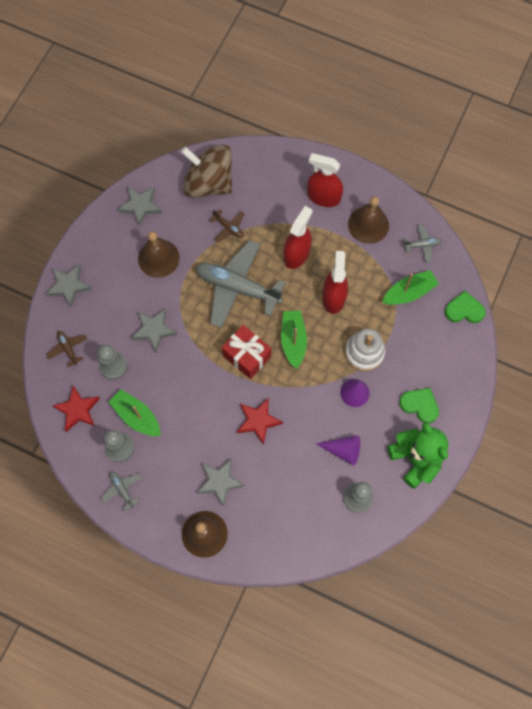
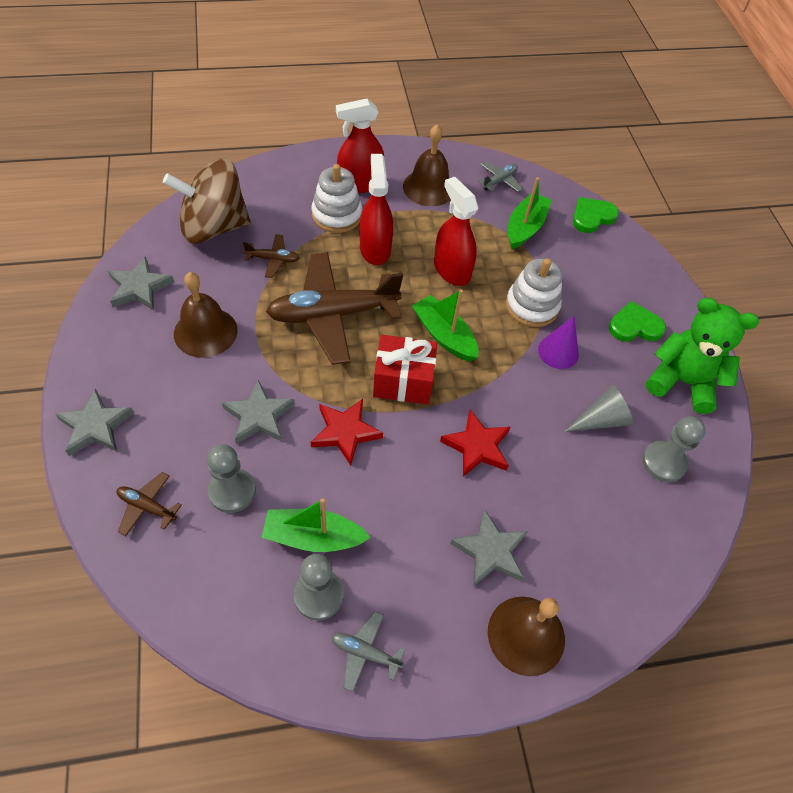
camera: 40 degrees left, 15 degrees down
red star [53,386,100,432] -> red star moved to [311,399,383,465]
grey plane [196,240,286,328] -> brown plane [266,252,403,365]
purple cone [316,435,360,466] -> grey cone [564,385,633,432]
none -> white stacking toy [312,164,362,233]

